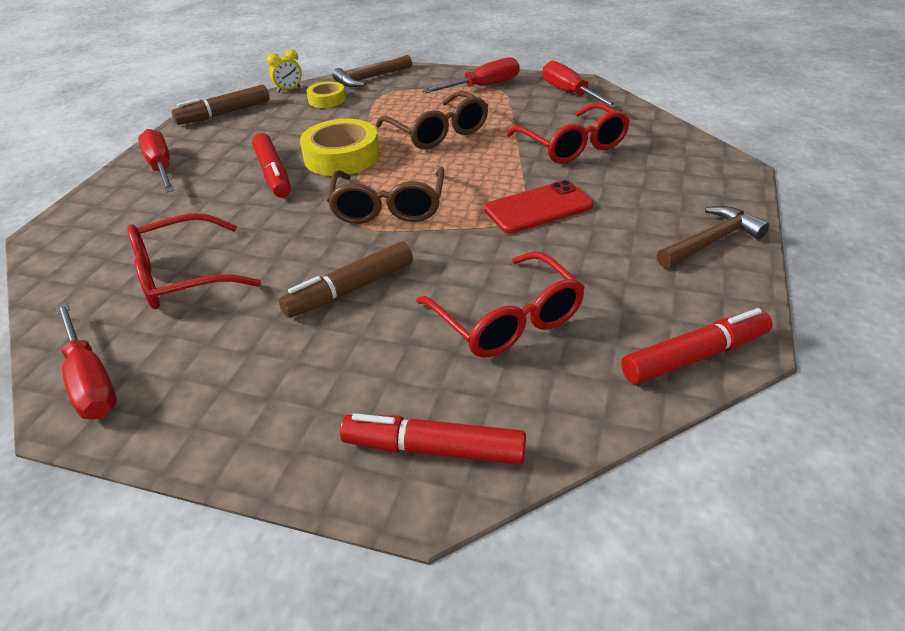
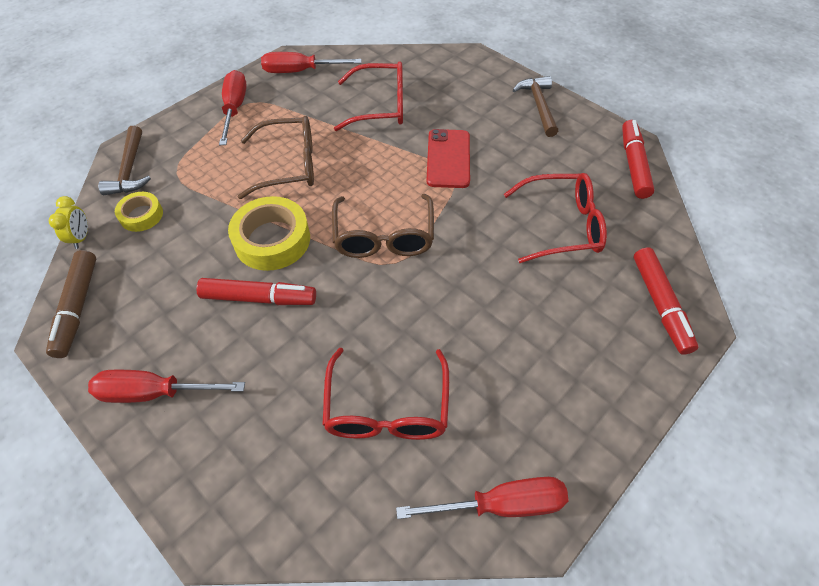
camera: 65 degrees left, 15 degrees up
brown marker [279,241,413,318] -> none
brown glasses [327,167,445,224] -> brown glasses turned 60 degrees clockwise [332,194,434,258]
red marker [340,413,526,465] -> red marker turned 45 degrees counterclockwise [634,247,699,355]

